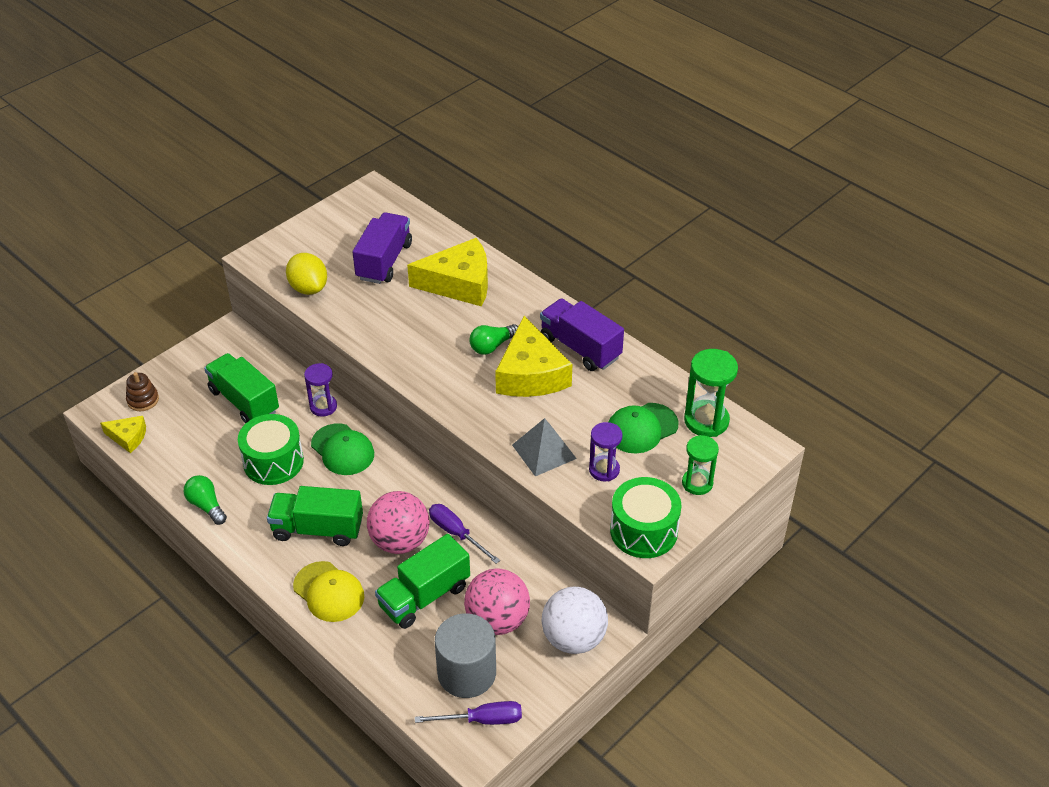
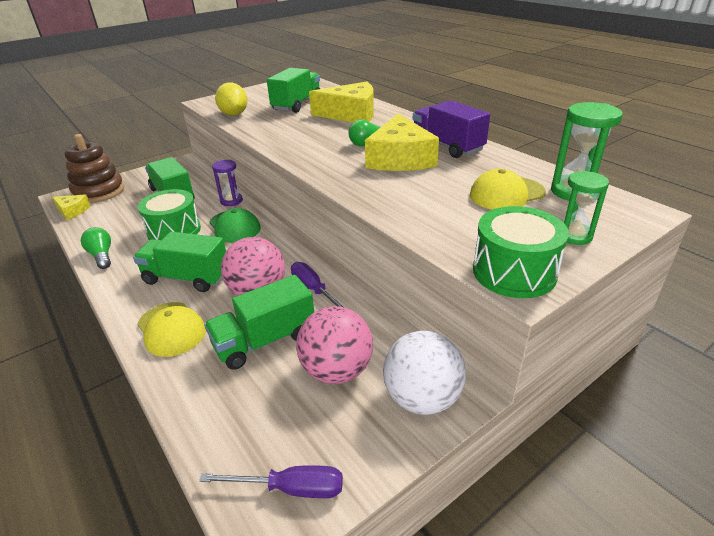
camera: 10 degrees right, 10 degrees down
brown stacking toy [126,372,159,411] -> brown stacking toy [65,134,125,203], size x1.99
purple truck [353,212,412,284] -> green truck [267,68,320,113]
grey cylinder [435,613,496,698] -> none
grey pyramid [512,418,577,476] -> none
purple hourglass [589,422,622,482] -> none
green cap [609,403,679,453] -> yellow cap [470,169,546,210]

